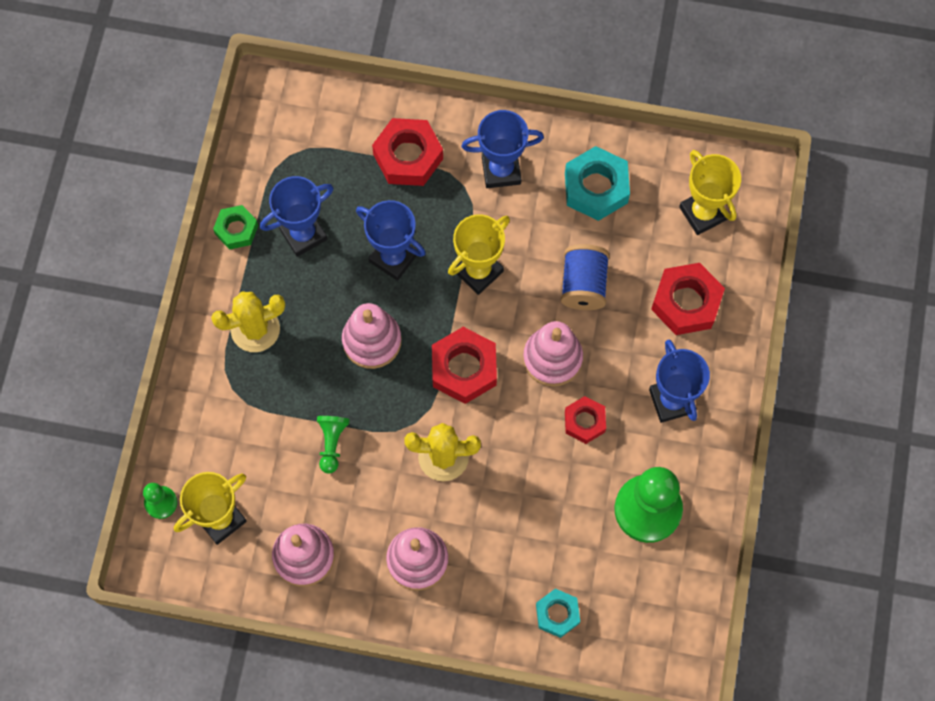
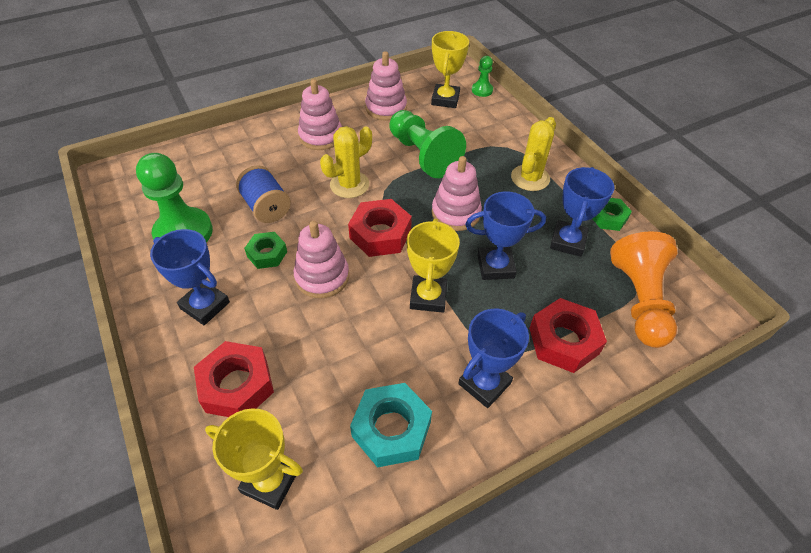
camera: 140 degrees right, 20 degrees down
green pawn [317,416,350,474] -> green pawn [389,110,466,178], size x2.06
turquoise nut [536,589,580,638] -> none
blue spool [561,244,610,310] -> blue spool moved to [236,165,291,223]
red nut [565,396,606,444] -> green nut [244,232,287,269]
none -> orange pawn [610,231,677,348]

